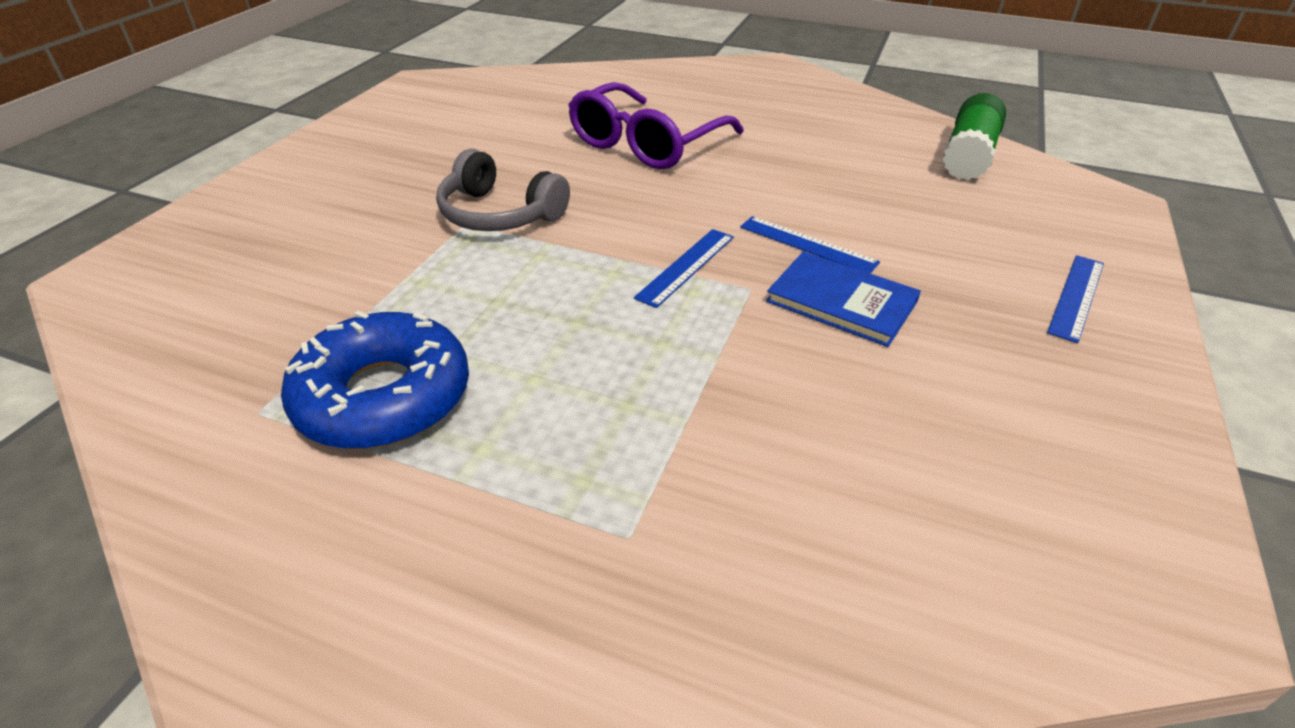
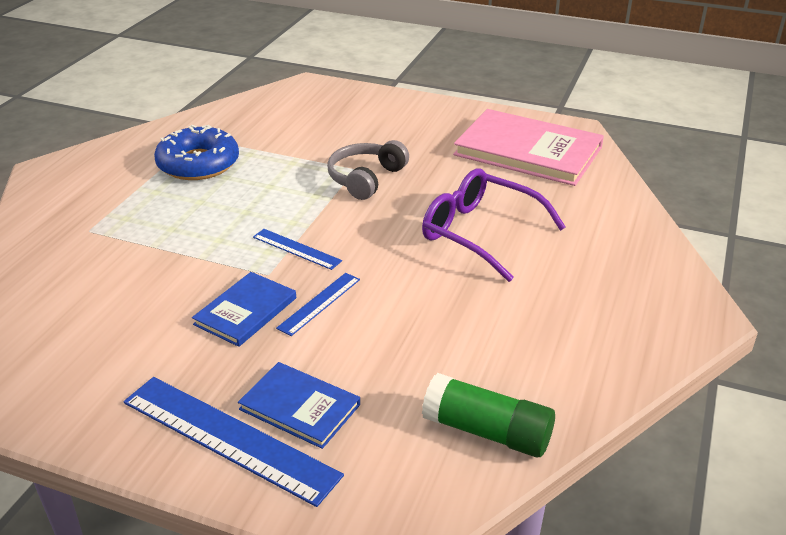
camera: 90 degrees right, 5 degrees down
blue ruler [1047,255,1104,343] -> blue ruler [123,377,344,507], size x1.92
none -> blue book [238,362,360,449]
none -> pink book [453,109,604,186]

